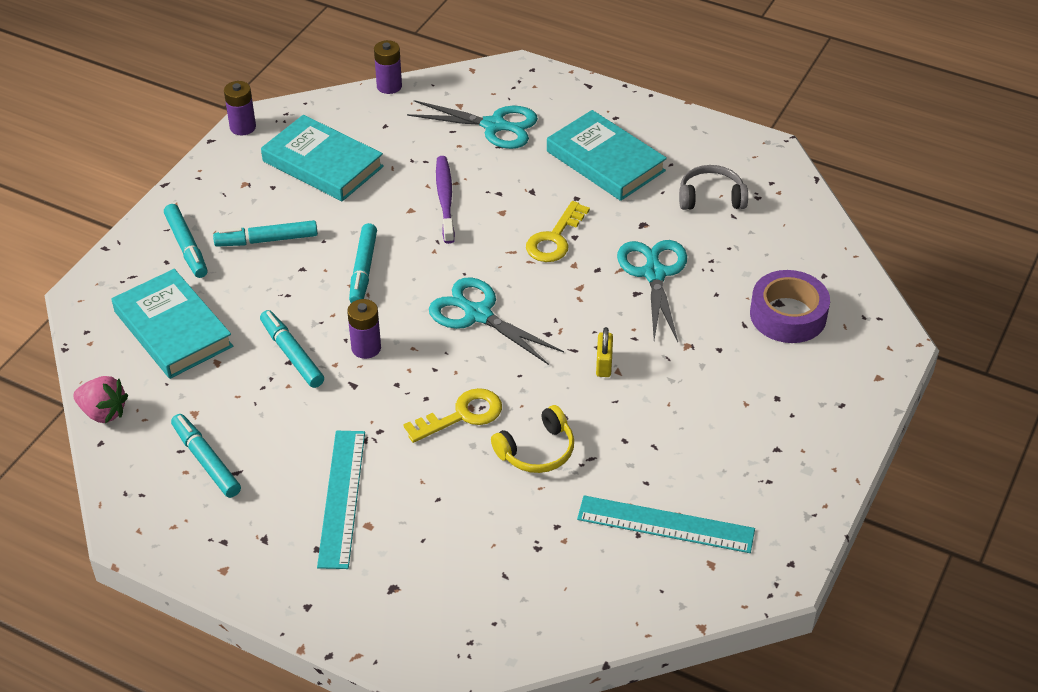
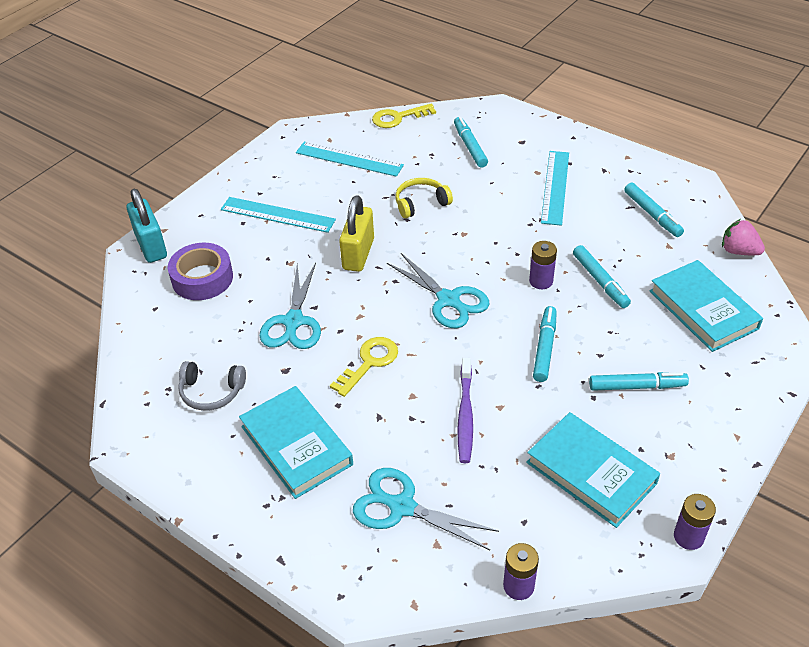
camera: 170 degrees left, 0 degrees up
turquoise marker [164,204,207,278] -> turquoise marker moved to [454,117,488,168]
yellow key [403,388,502,443] -> yellow key moved to [372,104,436,128]
yellow padlock [596,327,613,377] -> yellow padlock [339,195,374,272], size x1.91
none -> turquoise padlock [127,189,167,263]
none -> turquoise ruler [221,197,336,233]

